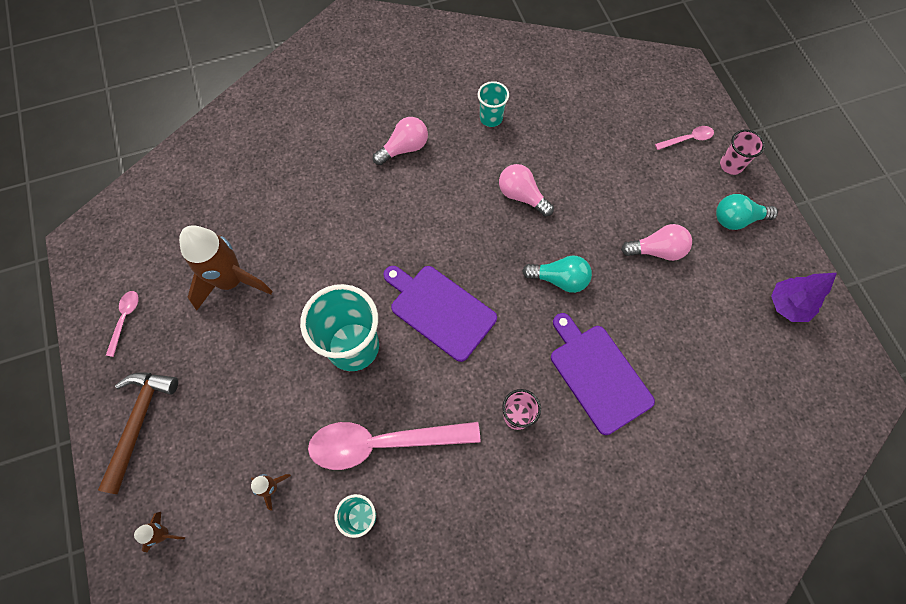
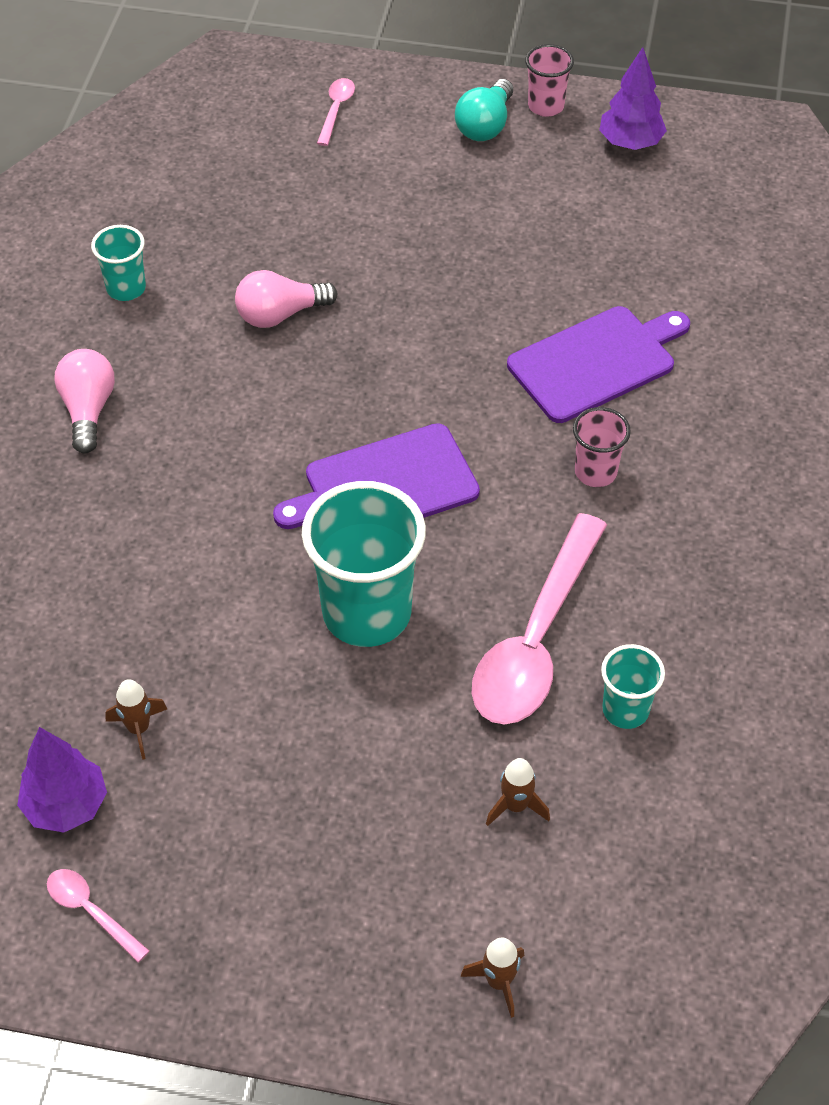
camera: 60 degrees left, 15 degrees down
brown hammer [98,372,178,494] -> none
brown rocket [179,225,273,310] -> brown rocket [105,679,167,760], size x0.44
turquoise light bulb [522,255,592,293] -> none
purple cutting board [551,313,655,435] -> purple cutting board turned 150 degrees clockwise [507,306,690,423]
pink light bulb [621,224,692,261] -> none
pink cup [720,130,765,175] -> pink cup moved to [525,44,574,117]
none -> purple tree [17,727,107,833]

